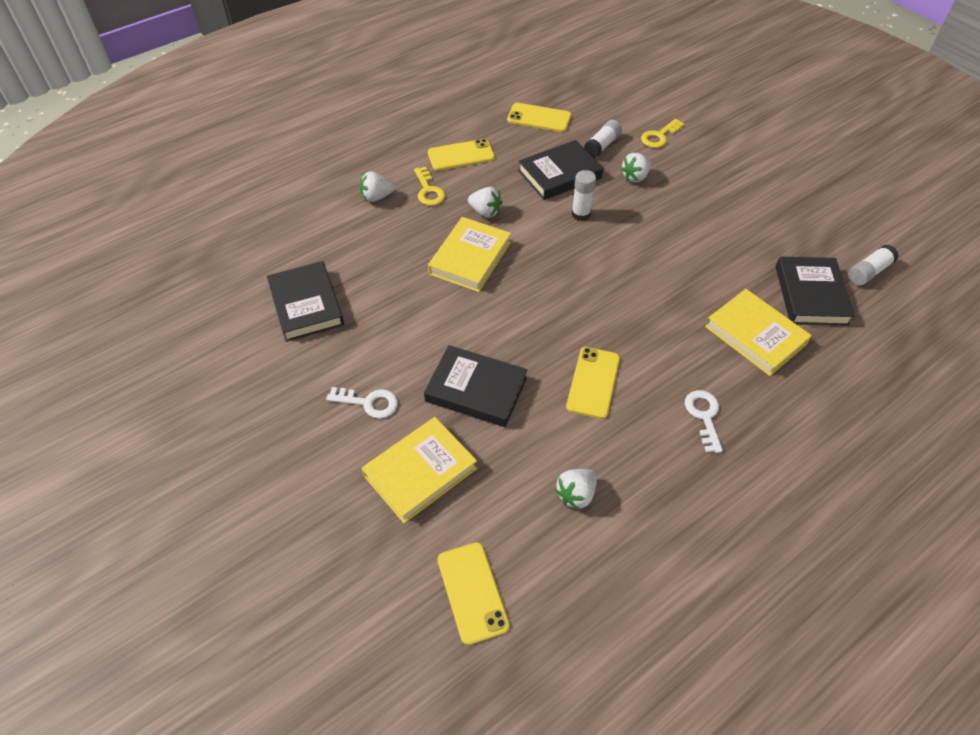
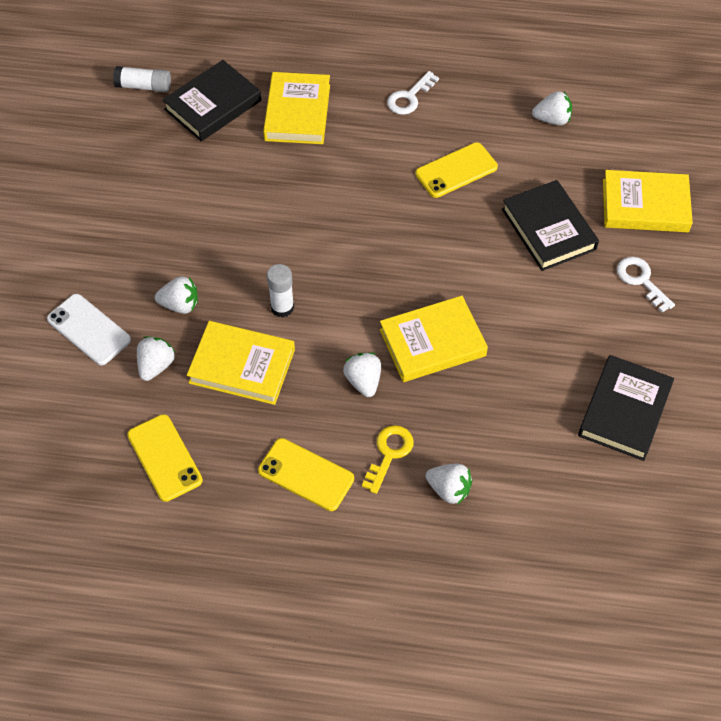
camera: 135 degrees left, 5 degrees up
yellow phone [438,542,510,645] -> none
black book [518,140,603,200] -> yellow book [187,321,295,405]
white glue stick [584,120,622,158] -> white strawberry [137,336,176,381]
yellow key [641,119,684,148] -> white phone [47,294,131,365]

